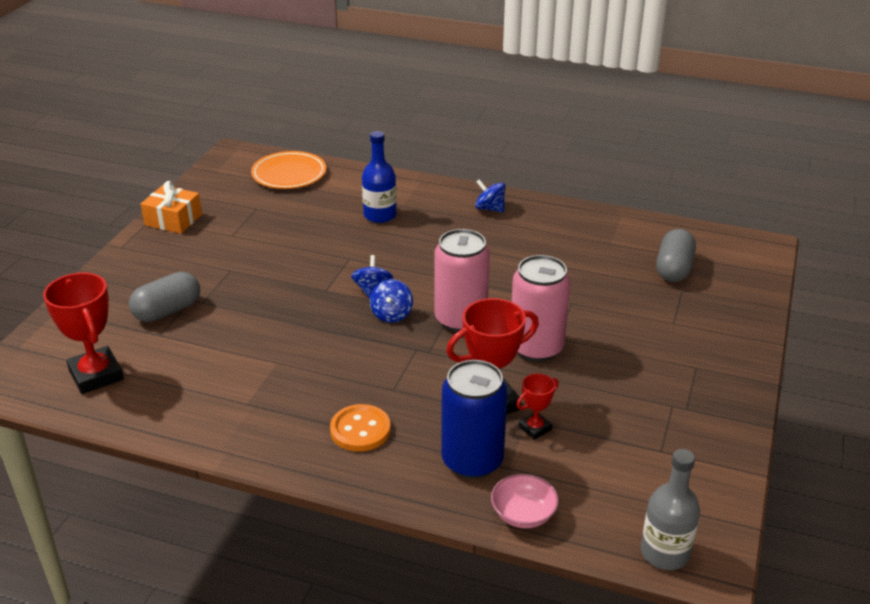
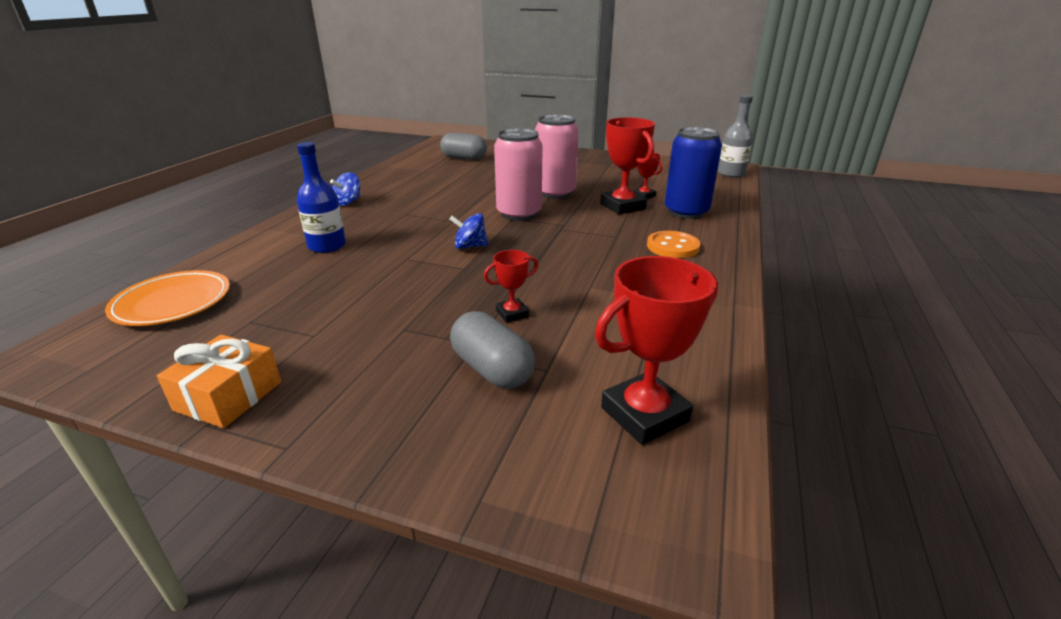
camera: 90 degrees left, 5 degrees down
blue spinning top [370,279,413,323] -> none
pink bowl [491,474,559,528] -> none
none -> red trophy [484,250,539,323]

